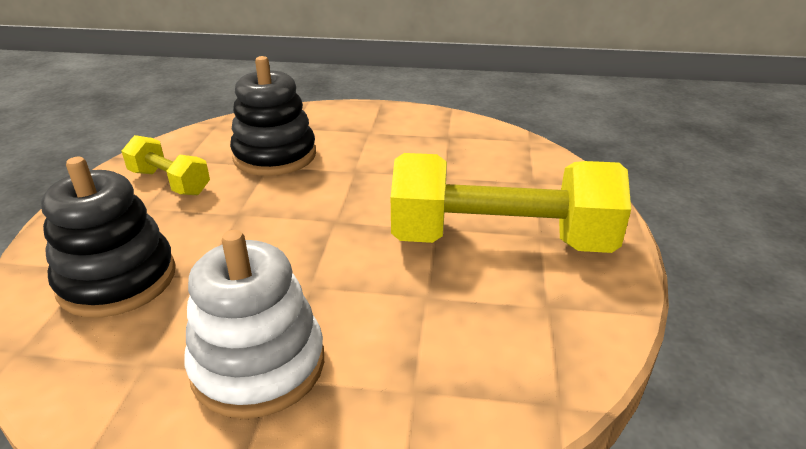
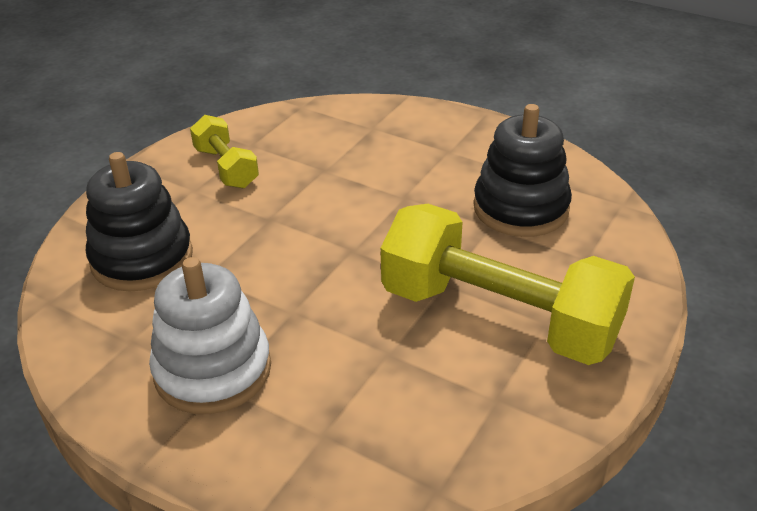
camera: 25 degrees right, 5 degrees up
black stacking toy [230,56,316,176] -> black stacking toy moved to [473,104,572,237]

